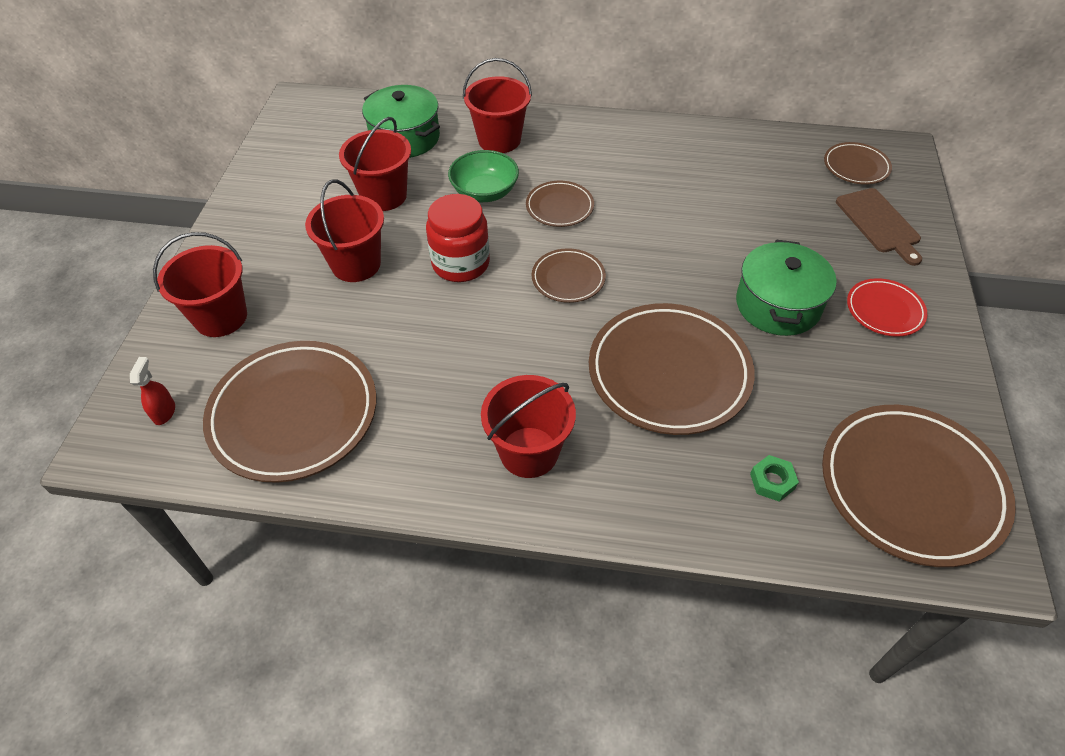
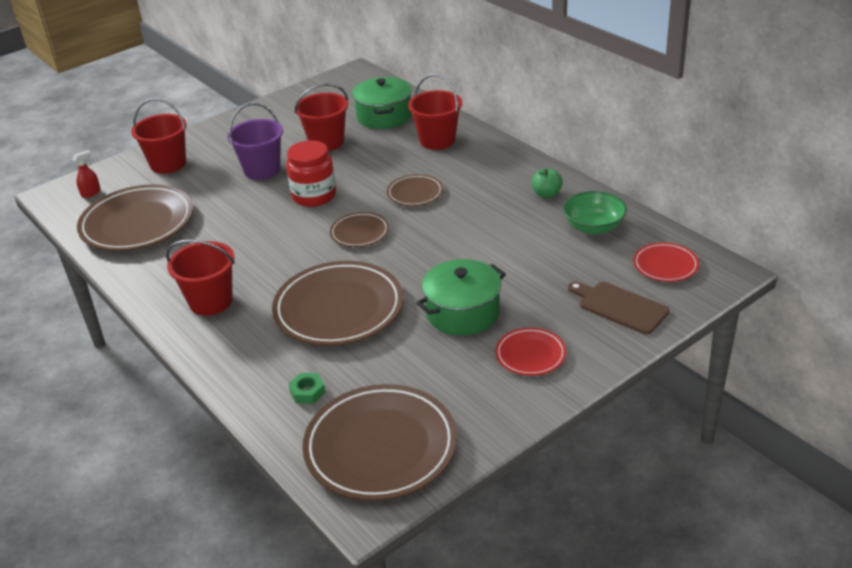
camera: 45 degrees right, 15 degrees down
red bucket [305,180,384,282] -> purple bucket [227,103,283,180]
green bowl [448,150,519,202] -> green bowl moved to [563,191,627,234]
brown plate [824,142,892,185] -> red plate [633,242,699,282]
brown cutting board [836,188,922,266] -> brown cutting board turned 105 degrees clockwise [568,282,669,334]
none -> green apple [531,168,563,198]

